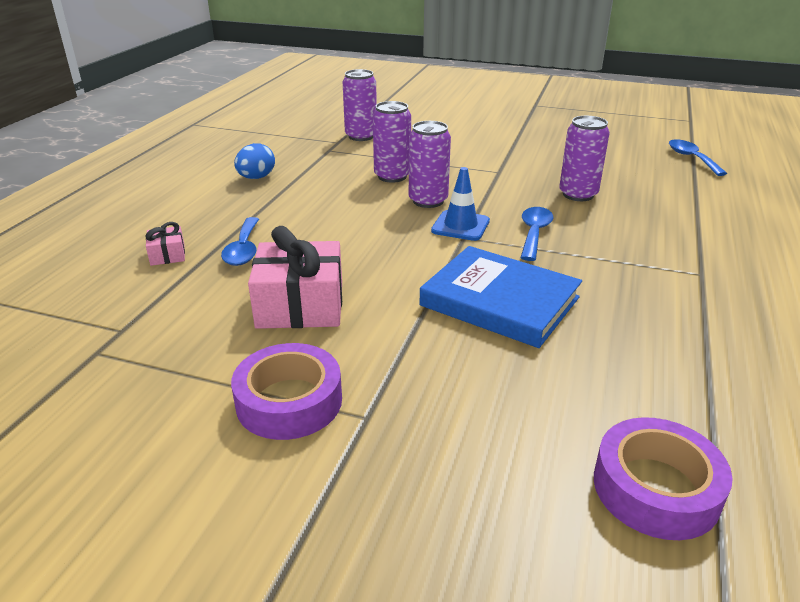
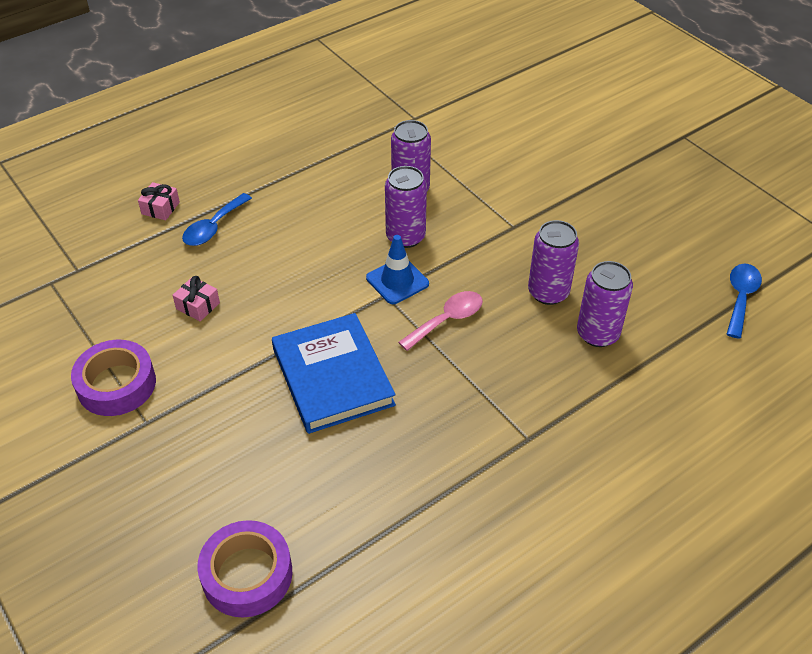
camera: 35 degrees right, 15 degrees up
blue egg [234,143,275,179] -> none
pink gift [248,226,342,329] -> pink gift [172,276,220,322], size x0.48
purple can [343,69,377,141] -> purple can moved to [577,261,633,347]
blue spoon [521,207,553,261] -> pink spoon [398,291,483,351]

